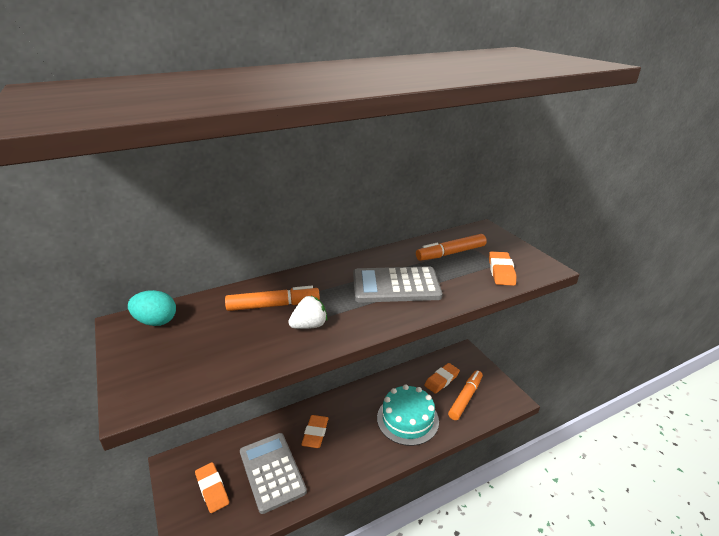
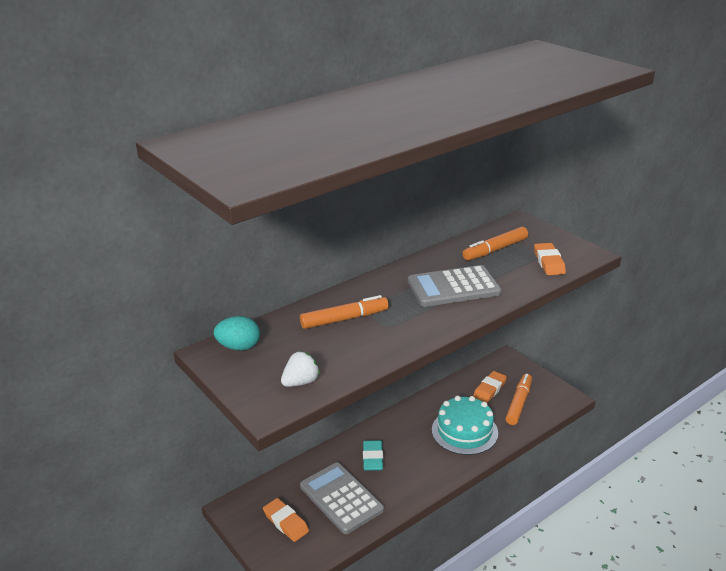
camera: 10 degrees left, 0 degrees up
white strawberry [288,296,327,329] -> white strawberry moved to [281,351,320,387]
orange eraser [301,415,329,448] -> turquoise eraser [363,440,383,471]

